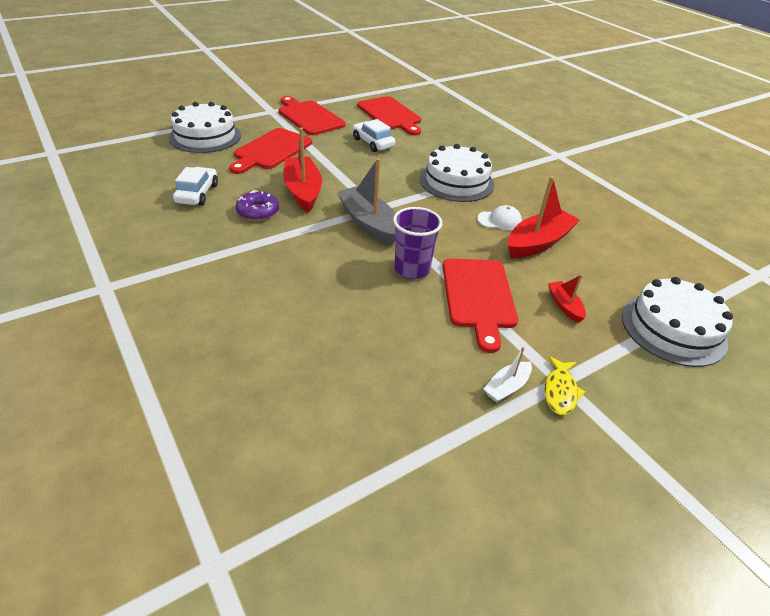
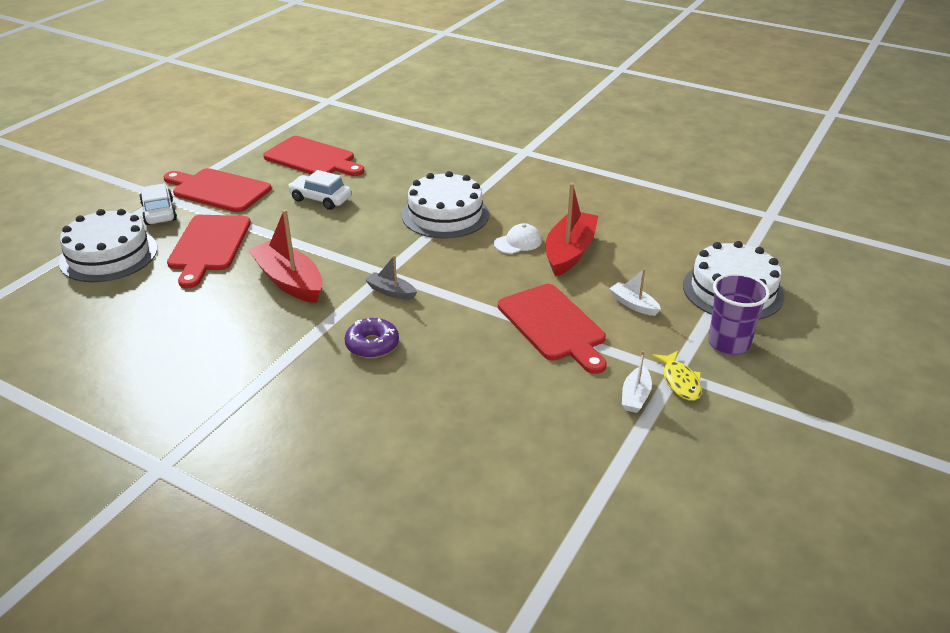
camera: 25 degrees left, 5 degrees down
white car [173,167,218,206] -> white car moved to [139,183,177,225]
purple donut [236,190,279,221] -> purple donut moved to [345,318,399,358]
grey boat [337,158,396,246] -> grey boat [365,255,417,300], size x0.51
purple cup [393,207,442,279] -> purple cup moved to [708,273,770,355]
red boat [548,274,586,323] -> white boat [609,268,661,316]

